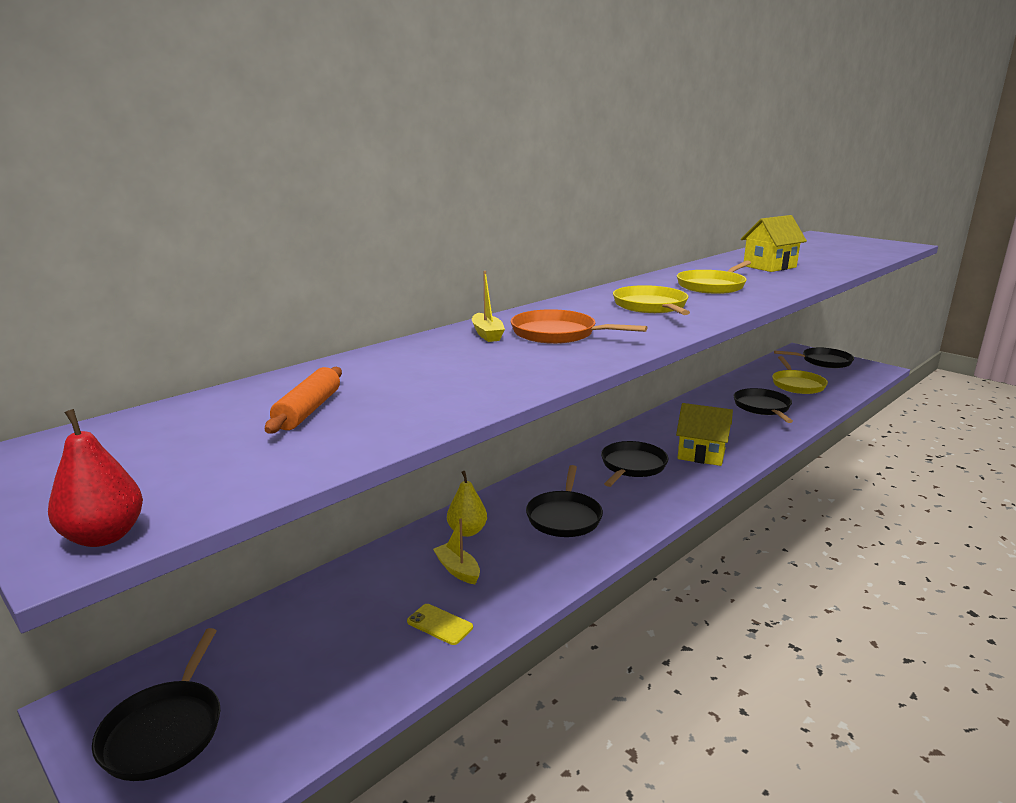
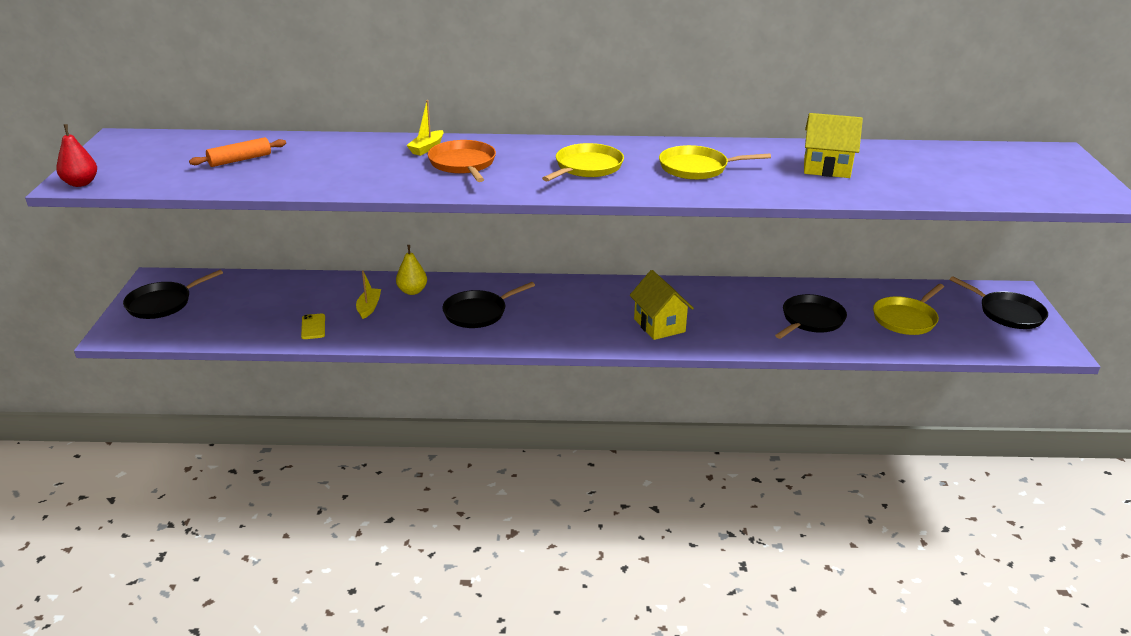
camera: 45 degrees right, 10 degrees up
black pan [601,441,668,487] -> none

